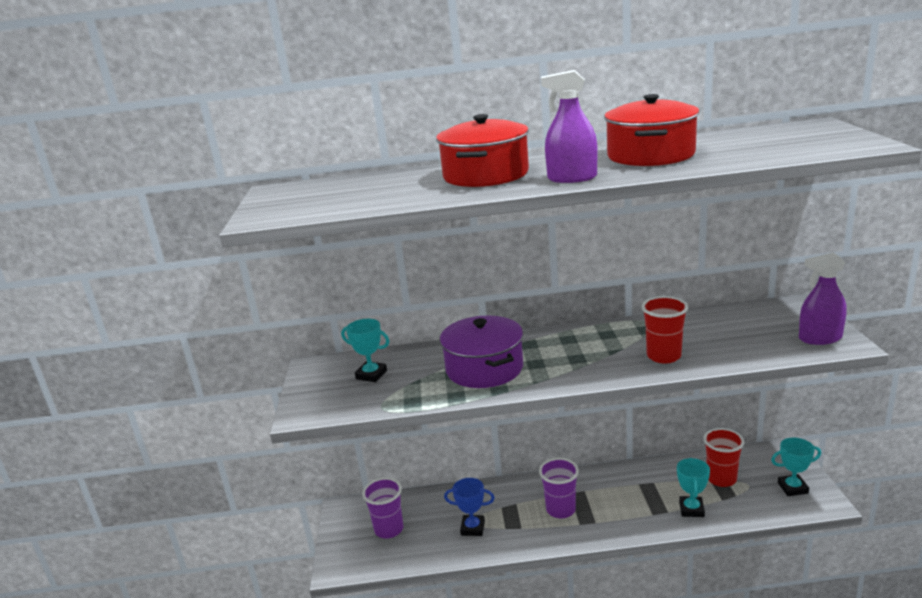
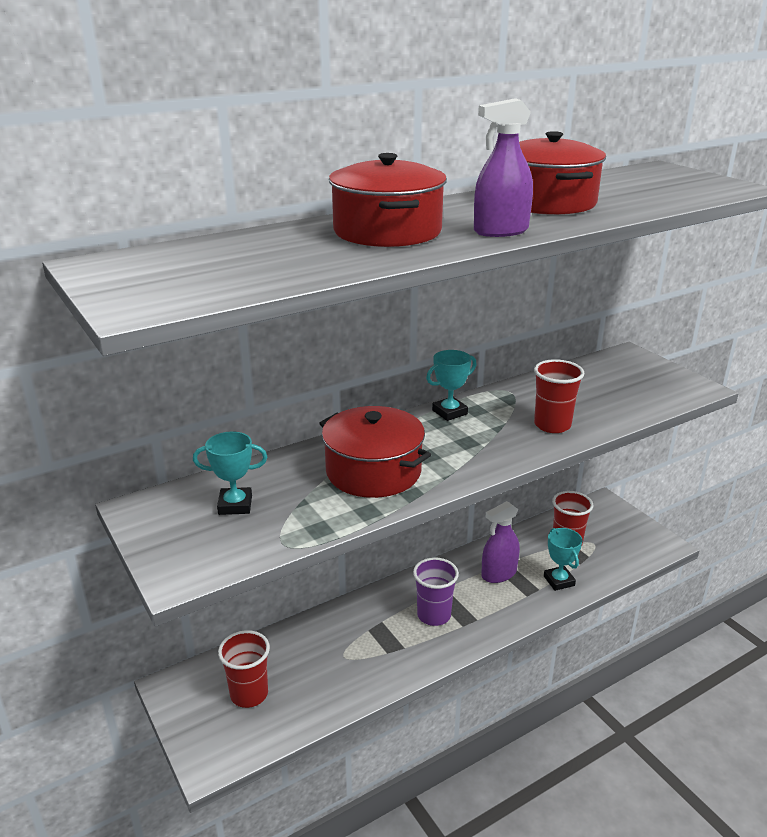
camera: 30 degrees left, 5 degrees up
purple cup [362,478,403,539] -> red cup [218,630,270,708]
purple pot [440,316,523,388] -> red pot [319,406,431,498]
blue trophy [444,478,495,536] -> none
turquoise trophy [771,438,821,496] -> turquoise trophy moved to [426,350,477,421]
purple spray bottle [799,253,847,345] -> purple spray bottle moved to [481,501,520,583]

